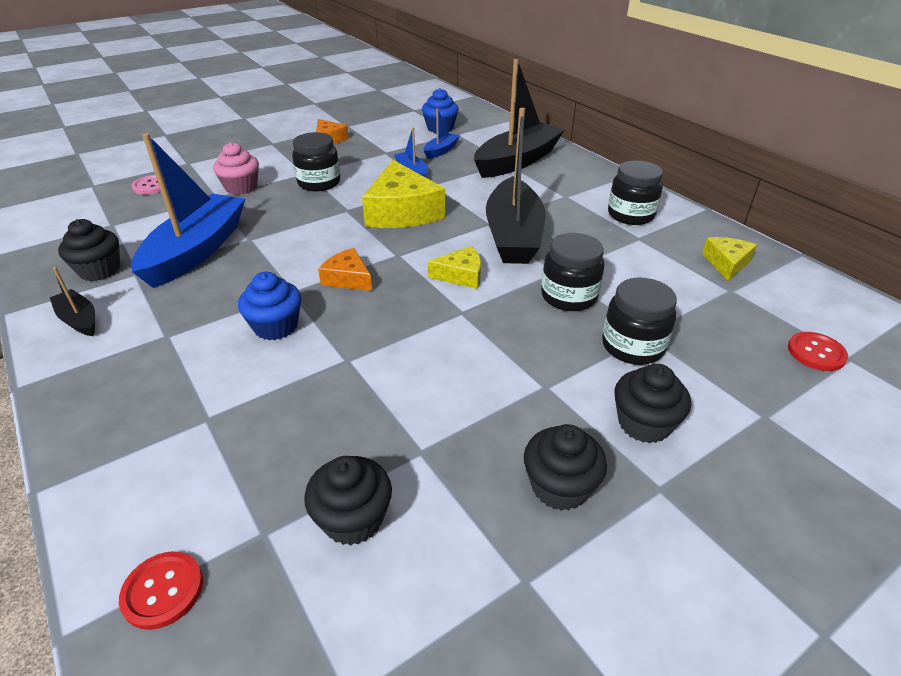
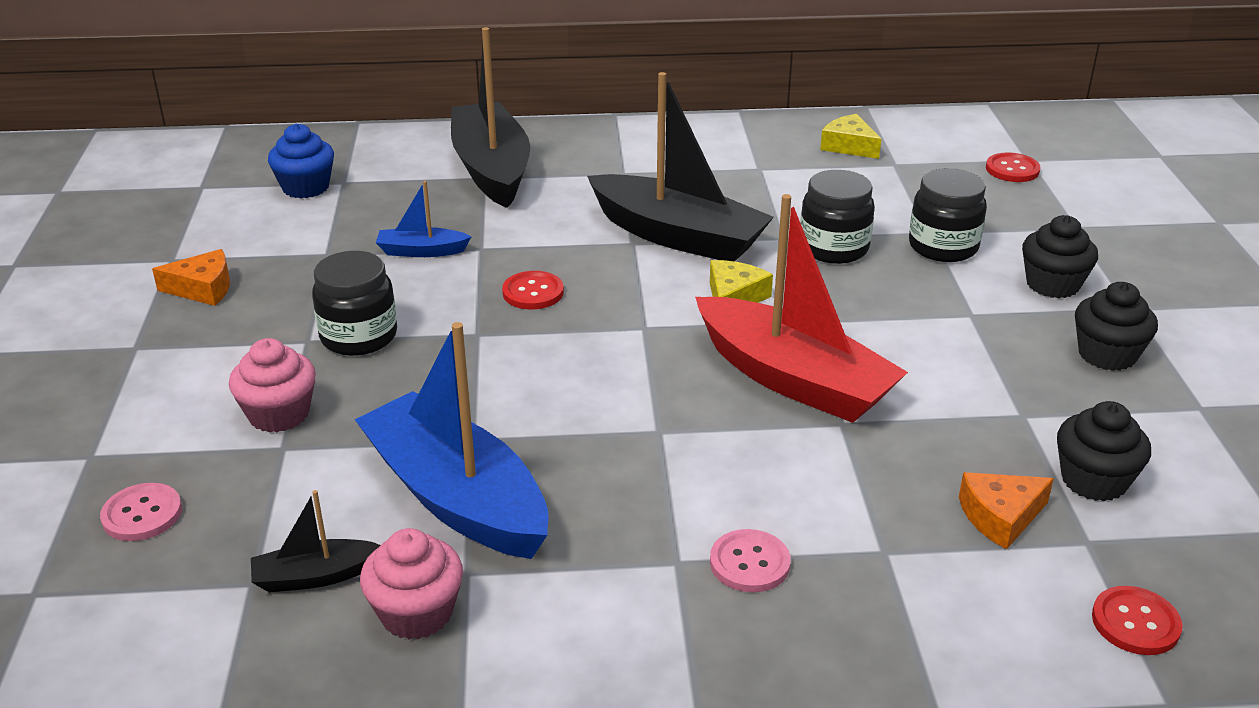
camera: 60 degrees left, 5 degrees down
black boat [50,267,95,336] -> black boat moved to [251,490,380,593]
black cupcake [58,219,120,281] -> pink cupcake [360,528,463,639]
blue cupcake [238,272,301,340] -> none
orange cheese [318,248,372,291] -> orange cheese moved to [959,472,1054,550]
yellow cheese [362,160,445,228] -> red button [502,271,564,309]
blue boat [423,108,460,159] -> none
black jar [608,161,663,225] -> none
none -> red boat [695,194,908,423]
none -> pink button [710,529,791,592]

